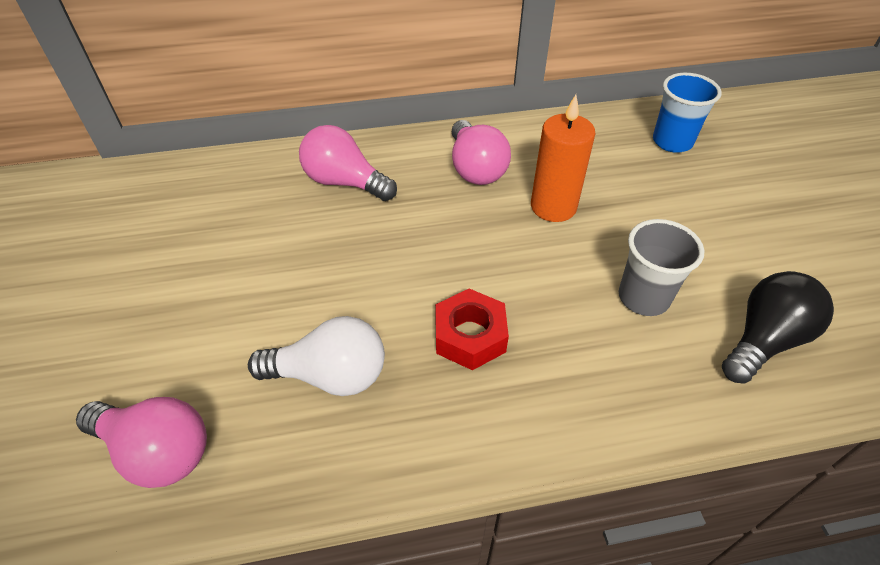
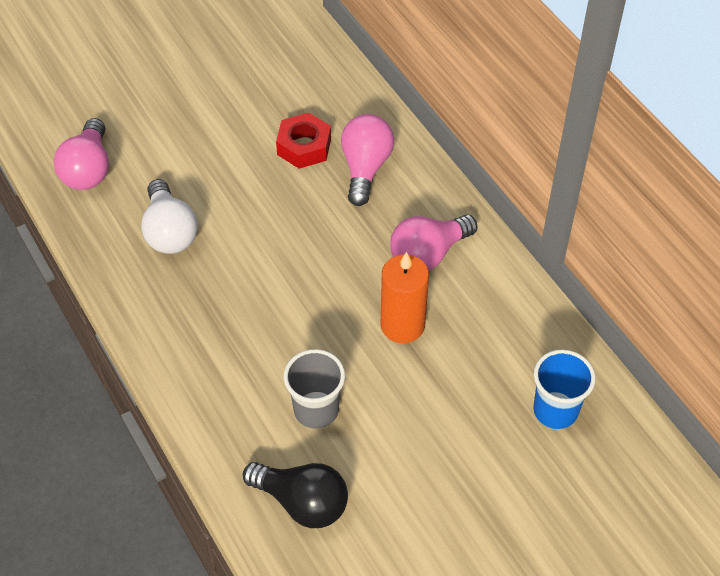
camera: 70 degrees right, 5 degrees up
red nut [435,289,509,370] -> red nut moved to [276,112,331,169]

